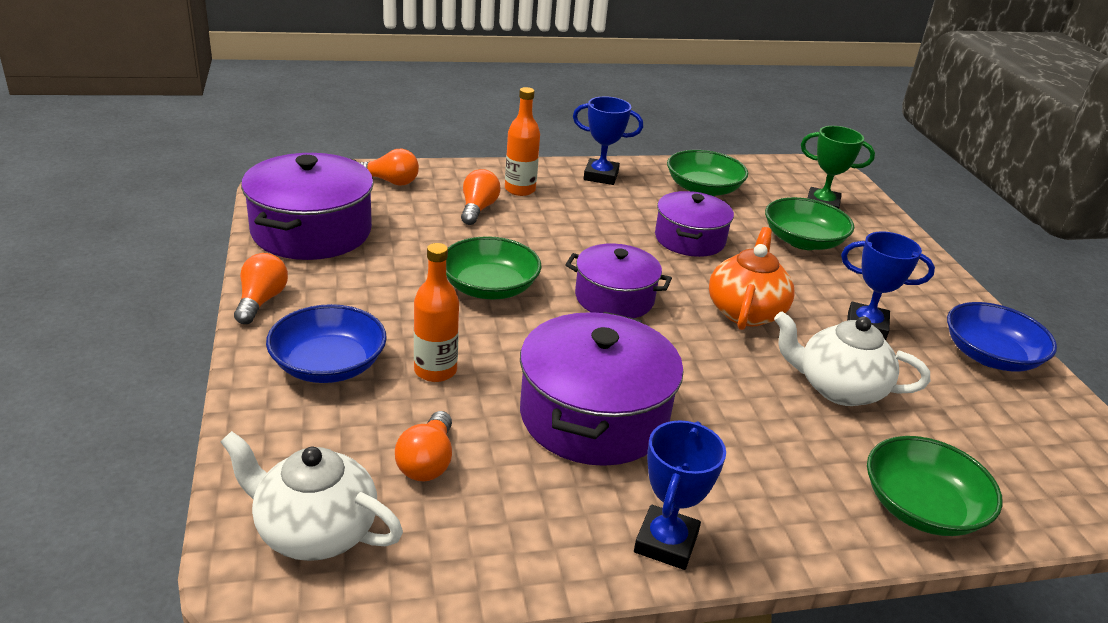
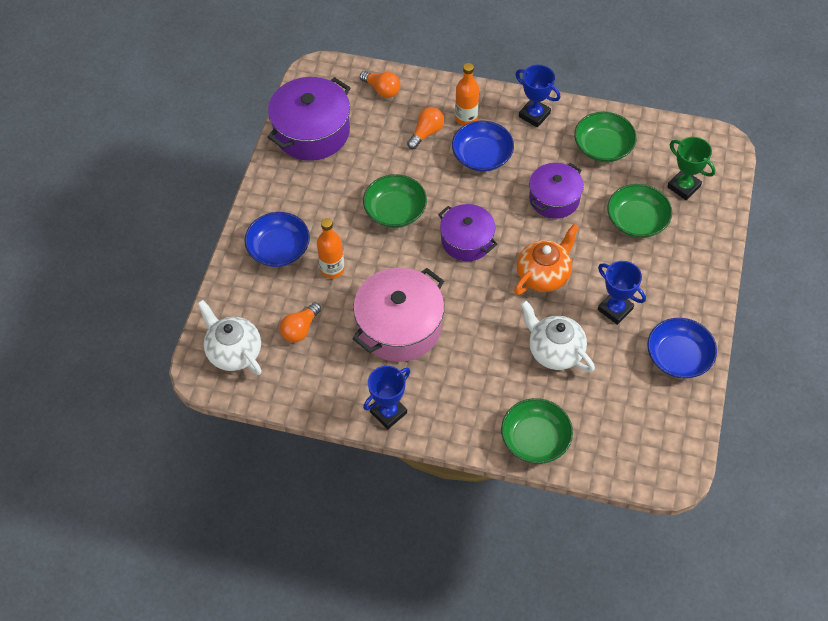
camera: 30 degrees right, 25 degrees up
orange light bulb [234,253,288,324] -> none
purple pot [520,311,683,466] -> pink pot [352,268,444,362]
none -> blue bowl [452,121,514,172]

